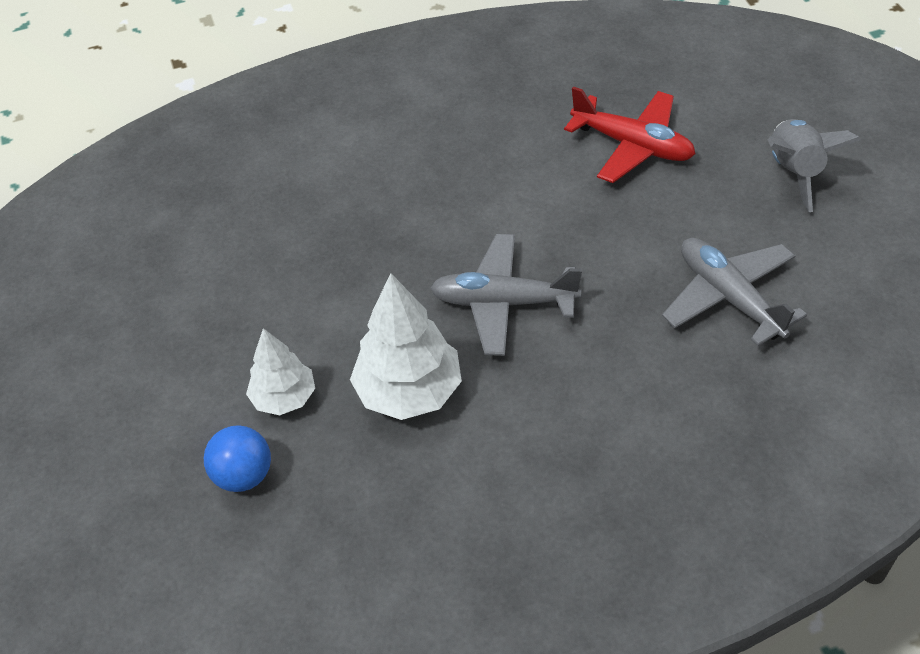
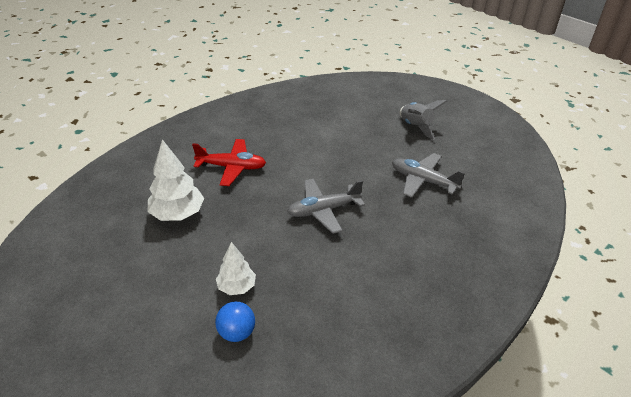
camera: 30 degrees left, 10 degrees down
white tree [350,274,462,420] -> white tree moved to [148,139,204,221]
red plane [564,86,696,183] -> red plane moved to [192,139,266,186]

